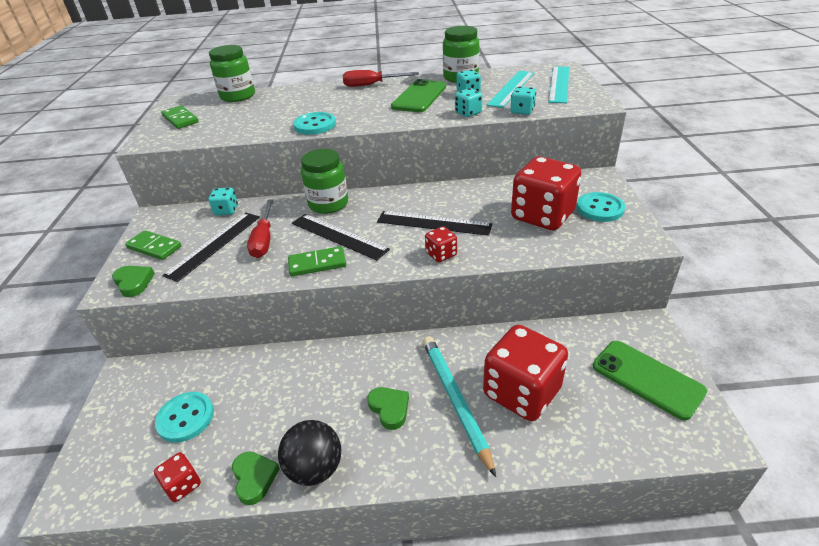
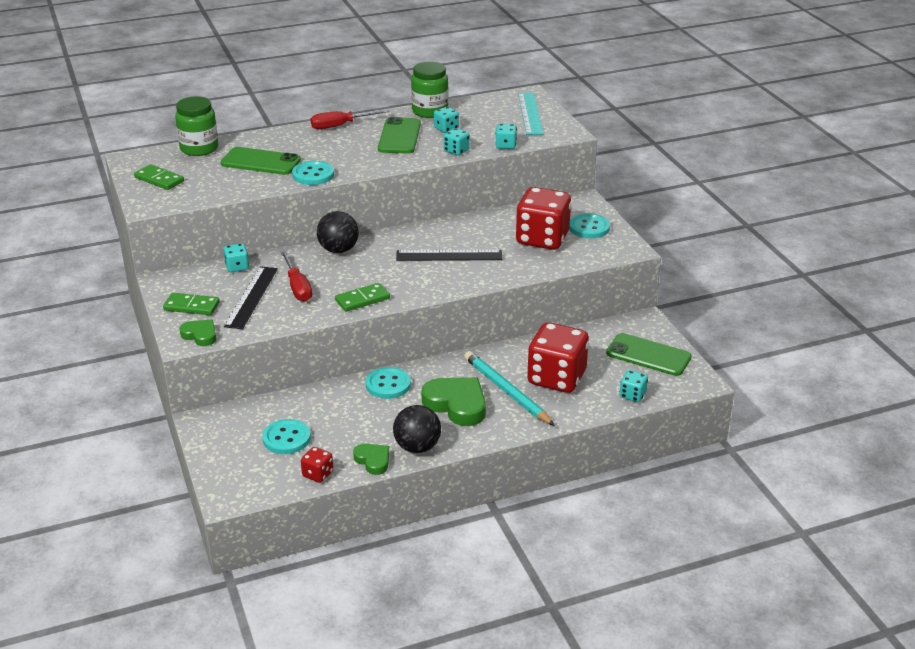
camera: 20 degrees left, 5 degrees down
black ruler [292,214,390,260] -> none
green jar [301,149,348,214] -> black ball [317,211,359,253]
green heart [367,387,409,430] -> green heart [422,377,486,426], size x1.78
red dice [425,226,457,262] -> none
turquoise ruler [486,71,534,108] -> none
none -> green phone [220,147,301,175]
none -> turquoise button [366,367,411,399]
none -> turquoise dice [620,370,648,402]

